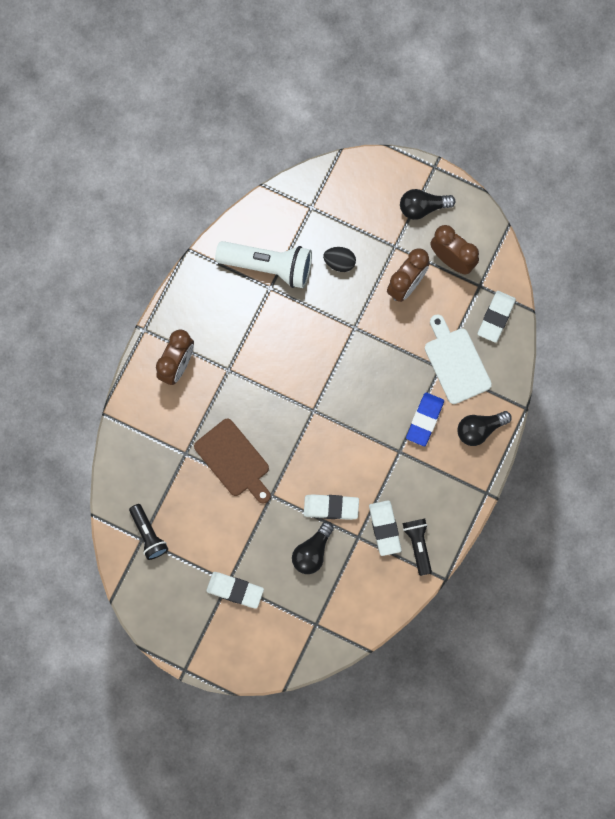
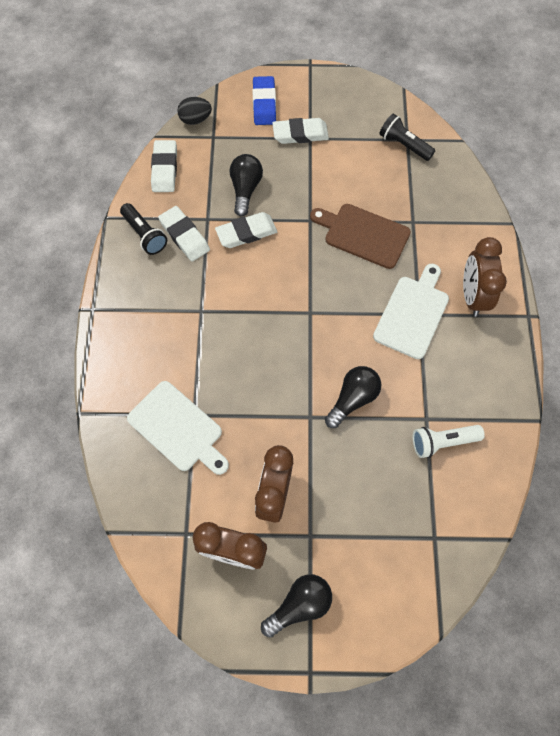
camera: 155 degrees right, 10 degrees down
white flashlight [215,241,312,288] -> white flashlight [413,425,485,458], size x0.57
black egg [323,247,356,272] -> black egg moved to [177,97,212,125]
blue eraser [406,393,444,446] -> blue eraser moved to [252,76,276,125]
black light bulb [457,411,512,446] -> black light bulb moved to [325,366,381,428]
white eraser [478,291,516,343] -> white eraser moved to [151,140,177,192]
none -> white cutting board [373,264,449,359]

